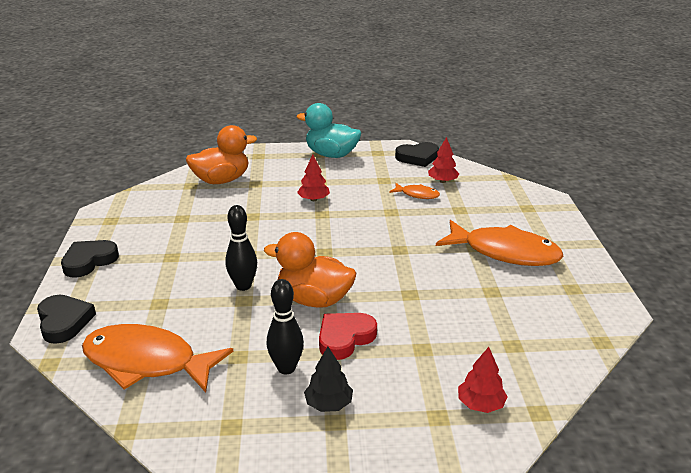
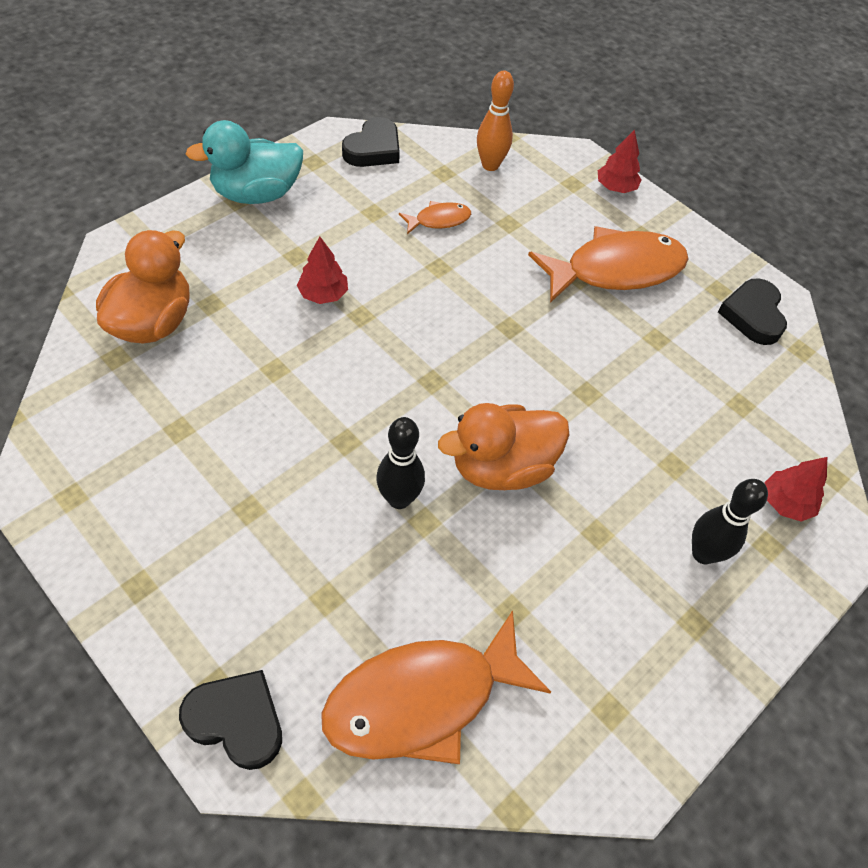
camera: 45 degrees left, 25 degrees up
black heart [61,240,119,278] -> black heart moved to [718,278,787,345]
black bowling pin [267,279,304,374] -> black bowling pin moved to [692,479,768,564]
black tree [304,347,353,412] -> none
red heart [319,313,377,360] -> none
red tree [428,137,459,183] -> red tree moved to [598,129,642,193]
none -> orange bowling pin [477,71,514,171]

